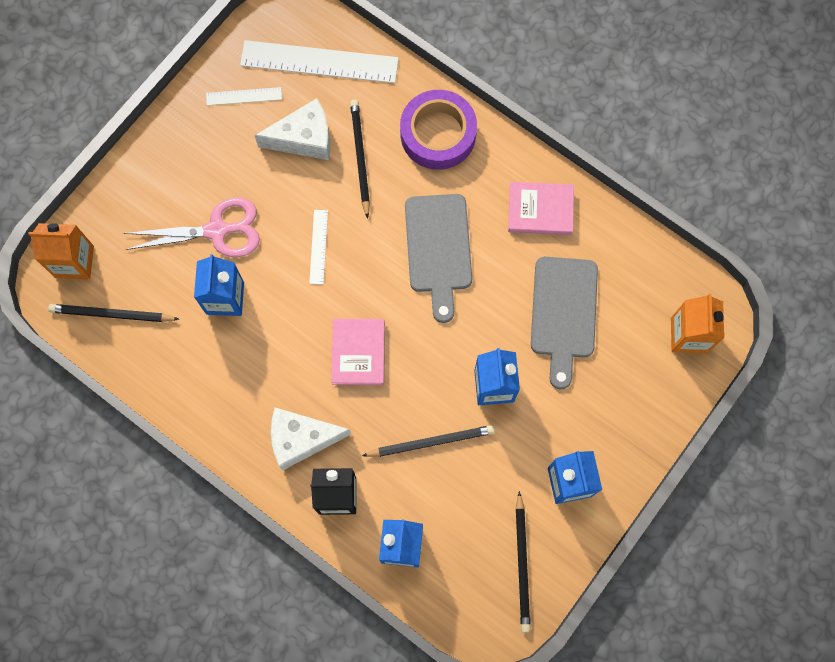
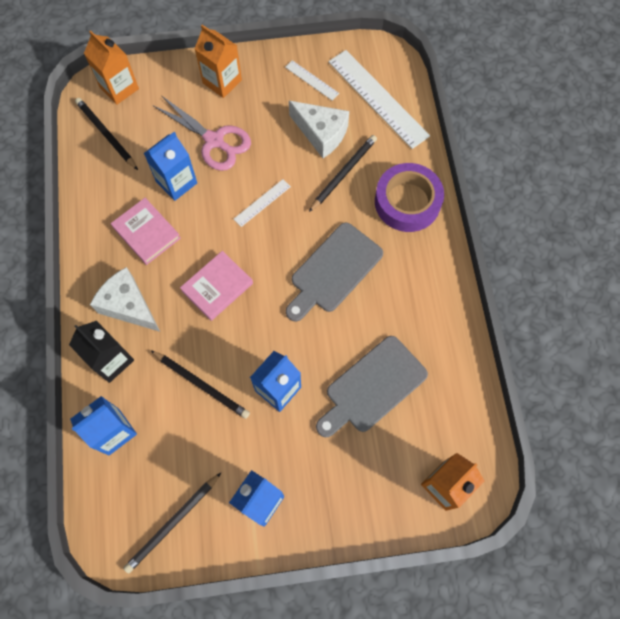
camera: 45 degrees right, 5 degrees down
pink book [508,182,574,235] -> pink book moved to [111,198,181,265]
none -> orange carton [195,25,242,98]

